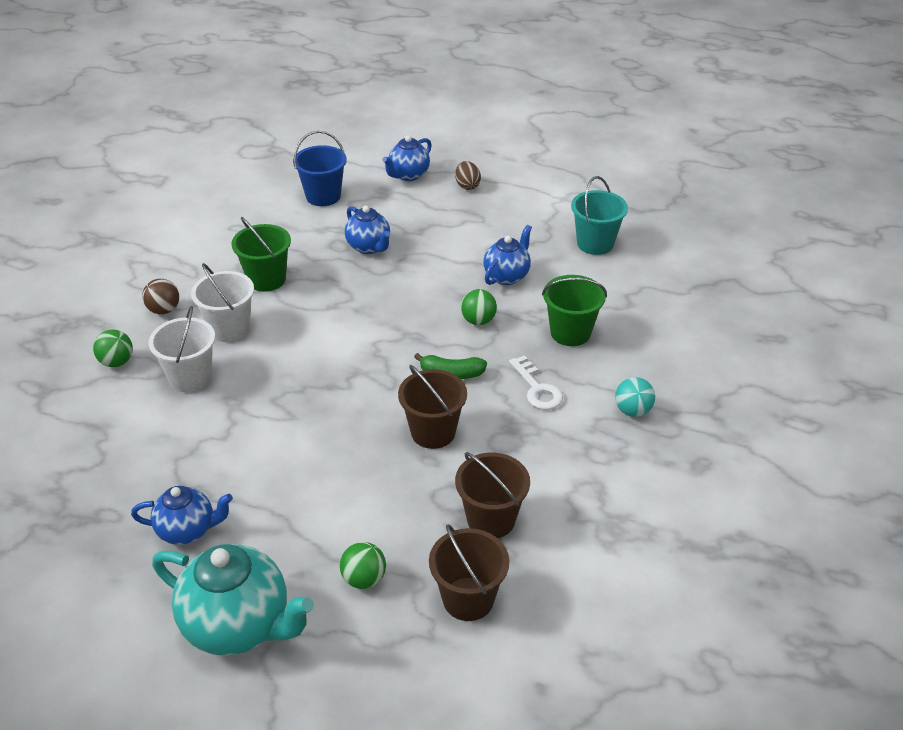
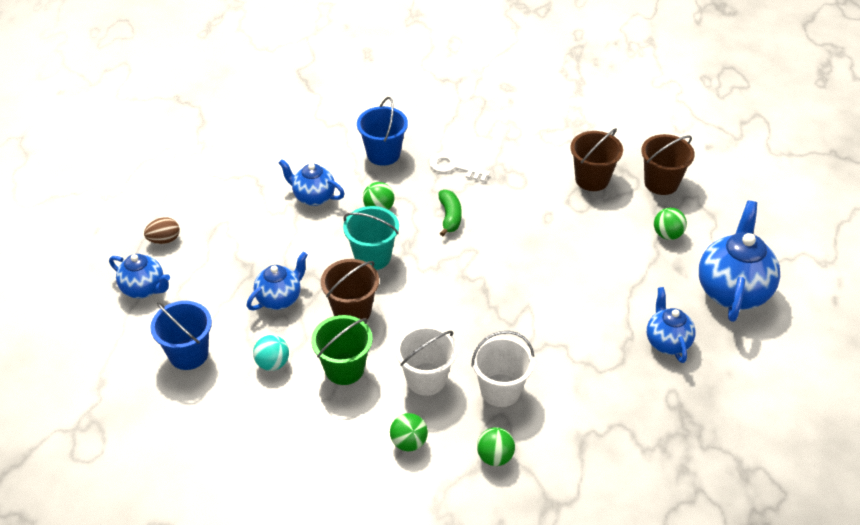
camera: 100 degrees left, 5 degrees up
brown ball [142,279,179,314] -> green ball [390,413,428,451]
turquoise teapot [152,544,314,656] -> blue teapot [699,200,780,322]
brown bucket [398,365,467,449] -> brown bucket moved to [321,259,379,322]
white key [509,355,563,410] -> white key turned 120 degrees counterclockwise [429,153,490,182]
green bucket [542,275,607,346] -> blue bucket [357,97,408,166]
turquoise bucket [571,176,628,255] -> turquoise bucket moved to [343,206,399,270]
turquoise ball [615,377,655,417] -> turquoise ball moved to [253,335,289,371]

